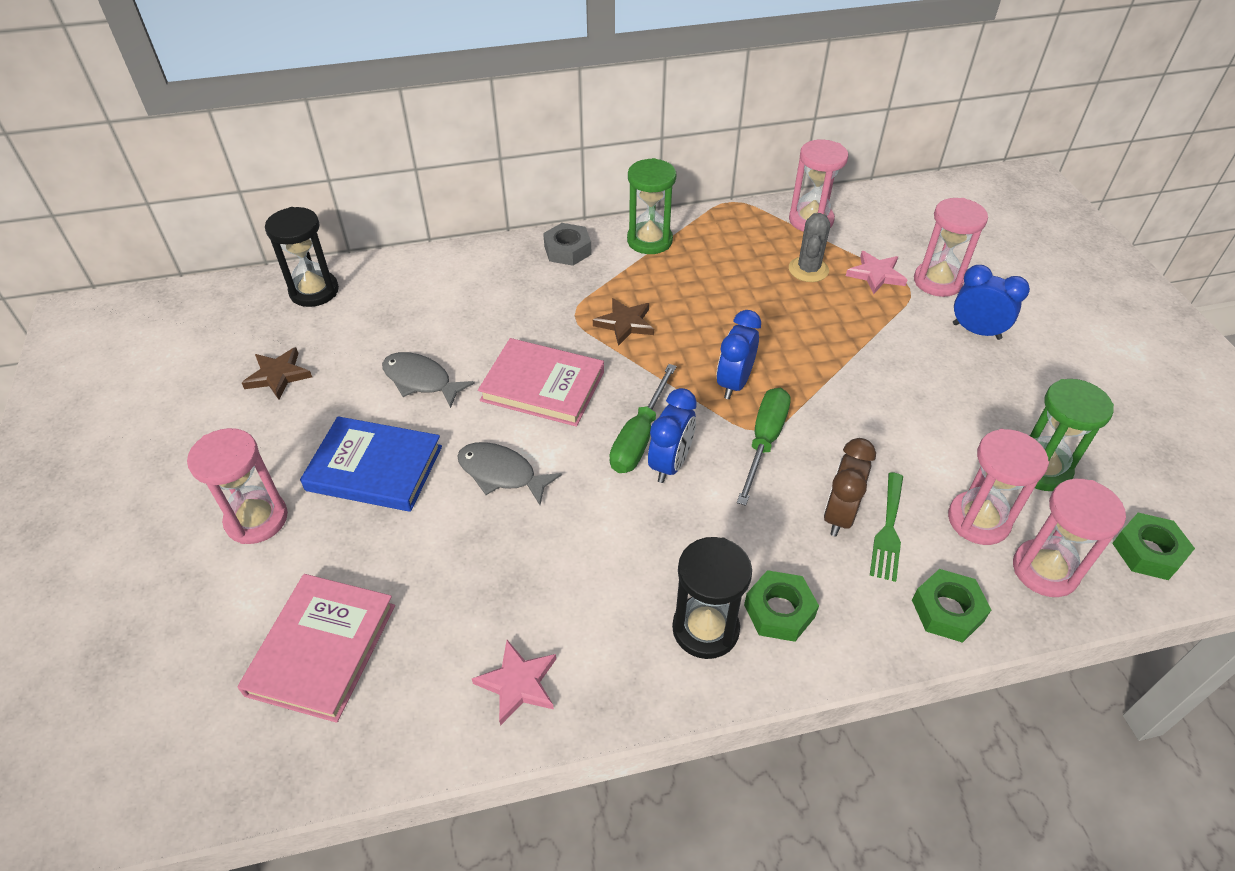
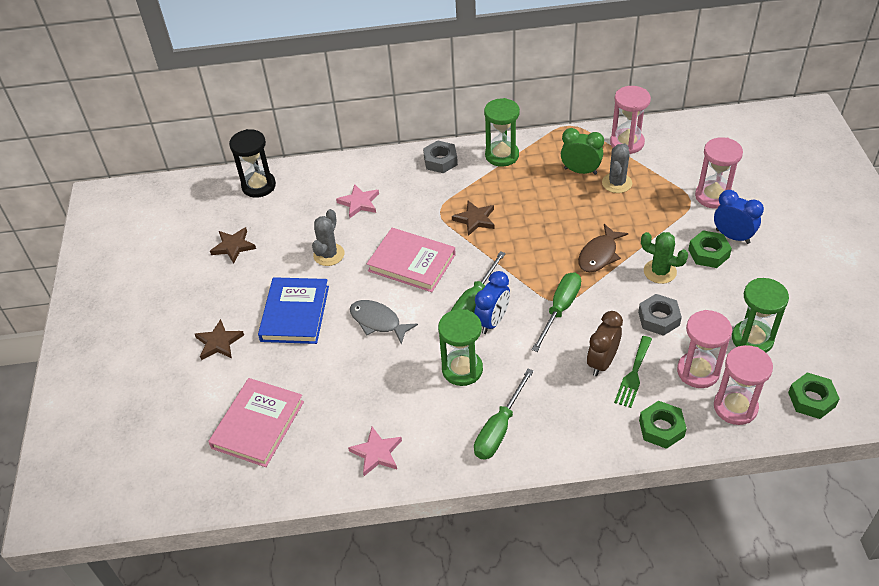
camera: 10 degrees right, 0 degrees up
pink hourglass [187,428,288,544] -> brown star [195,319,244,360]
blue book [300,416,442,512] -> blue book turned 75 degrees clockwise [258,277,329,344]
grey fish [382,352,475,408] -> grey cactus [312,209,345,266]
black hourglass [672,537,752,659] -> green screwdriver [474,369,534,460]
blue clock [716,310,761,399] -> none
green nut [744,570,819,642] -> green nut moved to [688,230,732,268]
pink star [846,251,907,294] -> pink star moved to [336,184,379,218]
none -> green hourglass [438,309,483,386]
none -> green clock [561,128,604,175]
none -> brown fish [578,224,628,272]
none -> grey nut [638,294,682,336]
none -> green cactus [641,232,688,284]

